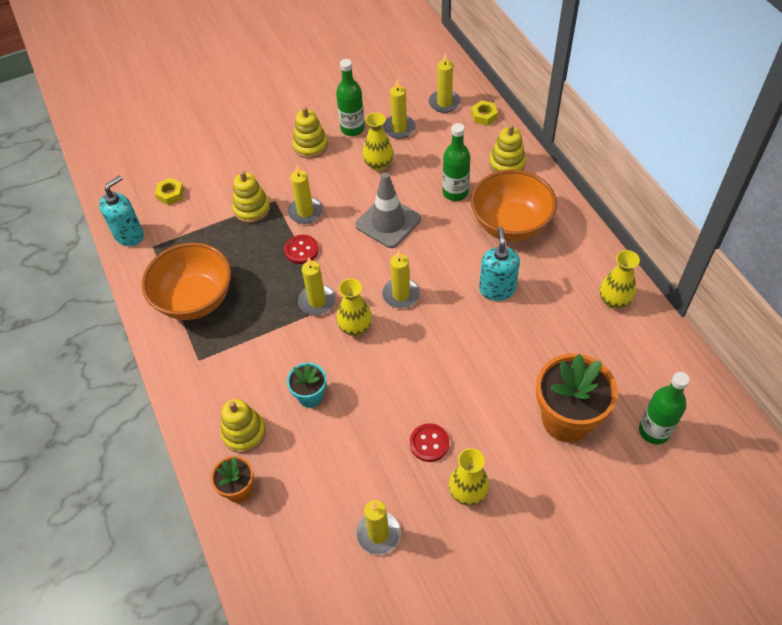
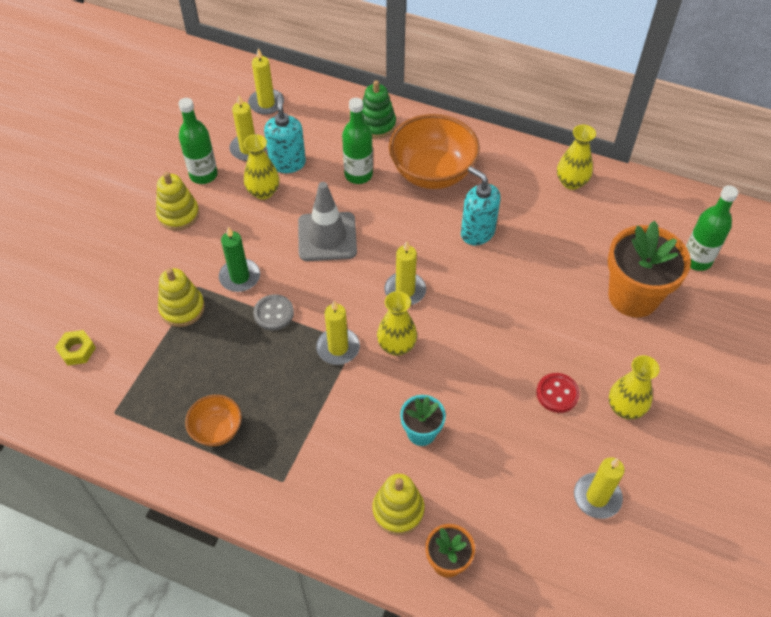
camera: 45 degrees left, 0 degrees up
turquoise soap dispenser [99,175,144,246] -> turquoise soap dispenser moved to [264,93,306,173]
orange bowl [142,242,231,320] -> orange bowl [185,395,242,446], size x0.51
red button [284,235,319,264] -> grey button [253,294,294,331]
yellow candle [288,165,323,224] -> green candle [219,227,260,292]
yellow nut [471,100,498,126] -> none
yellow stacking toy [489,124,526,172] -> green stacking toy [362,80,396,139]

